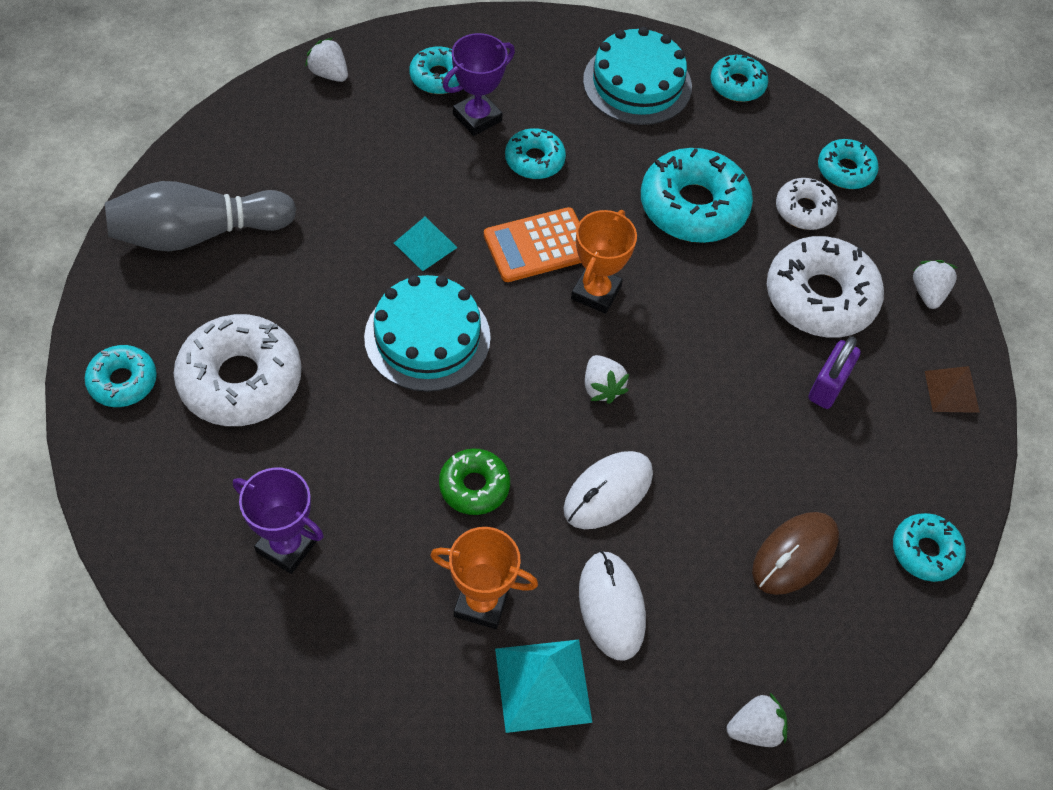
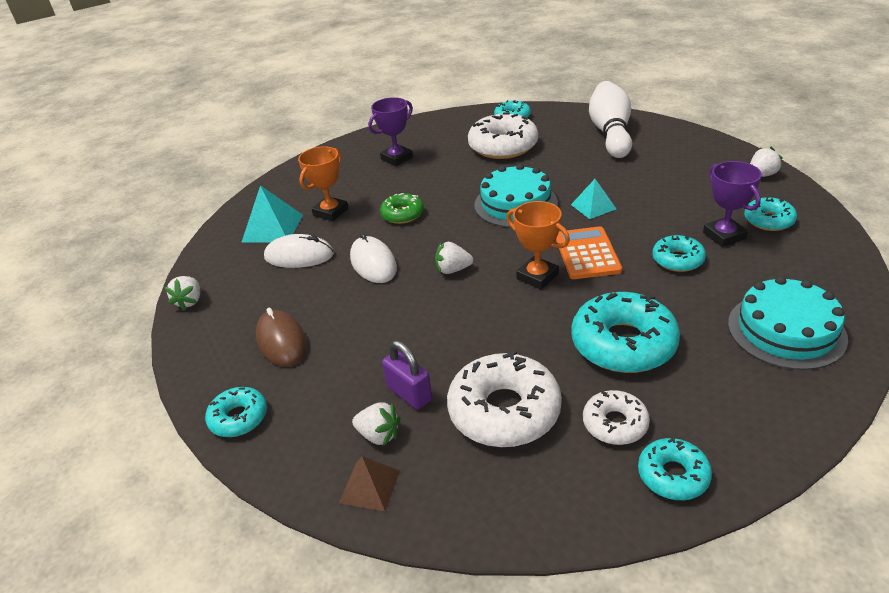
camera: 115 degrees right, 20 degrees down
grey bowling pin [105,181,296,252] -> white bowling pin [589,81,632,158]
turquoise donut [710,55,768,102] -> none
white strawberry [913,260,957,309] -> white strawberry moved to [352,402,400,446]

